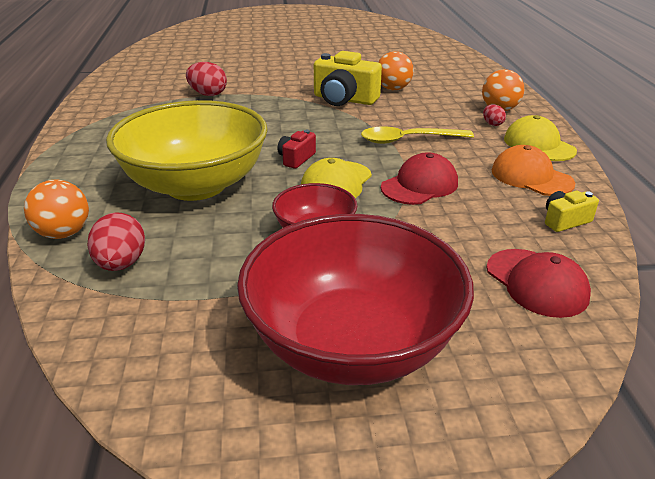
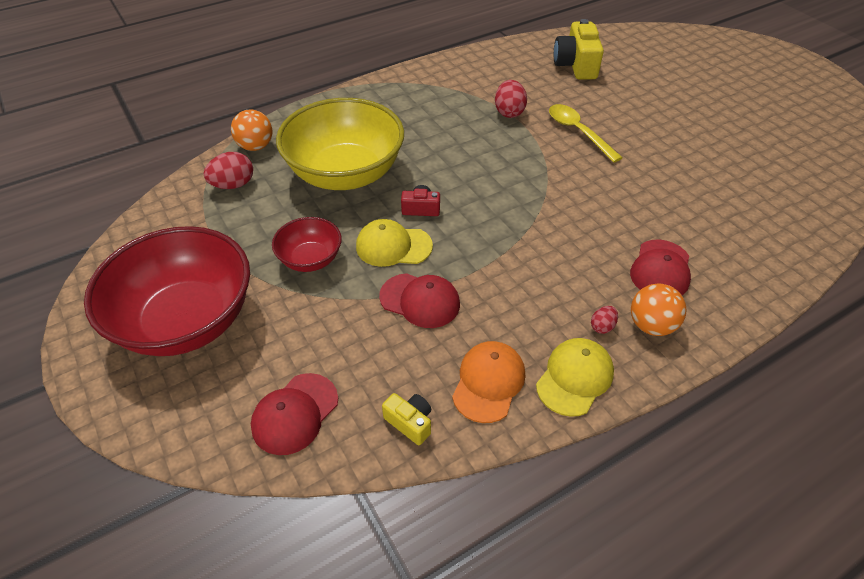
camera: 65 degrees right, 15 degrees up
yellow camera [314,51,382,106] -> yellow camera moved to [554,19,604,80]
yellow spoon [361,126,474,144] -> yellow spoon moved to [549,104,623,162]
orange ball [378,51,414,90] -> none
none -> red cap [630,240,691,295]

